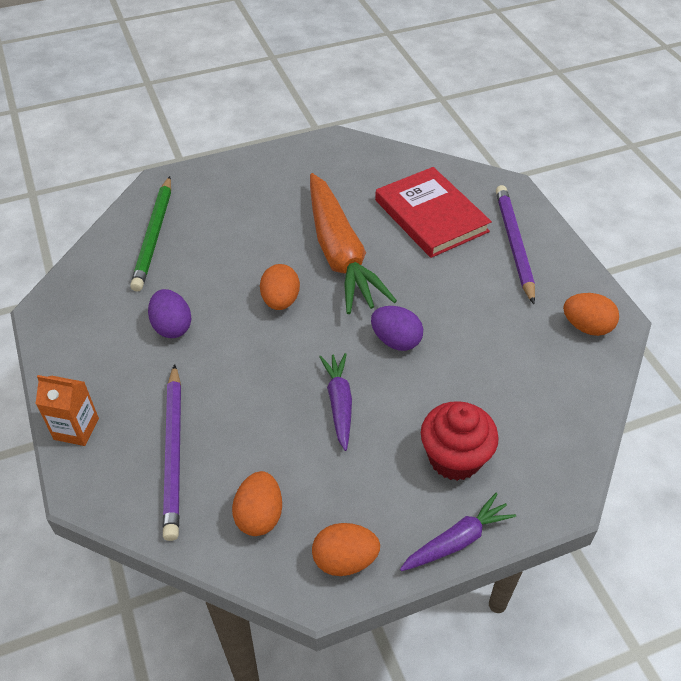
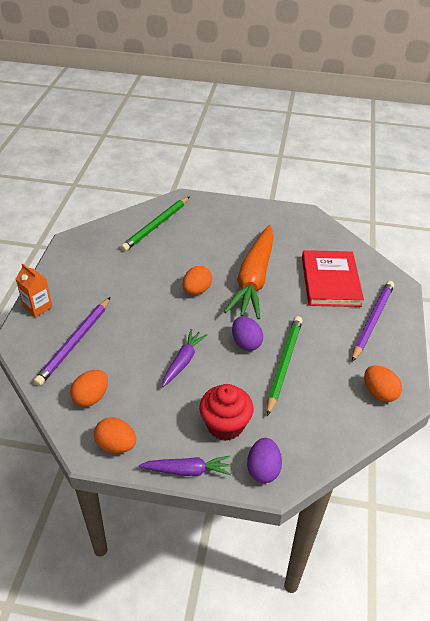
camera: 30 degrees right, 5 degrees down
purple egg [148,289,192,338] -> purple egg moved to [247,438,282,483]
none -> green pencil [267,316,302,416]

